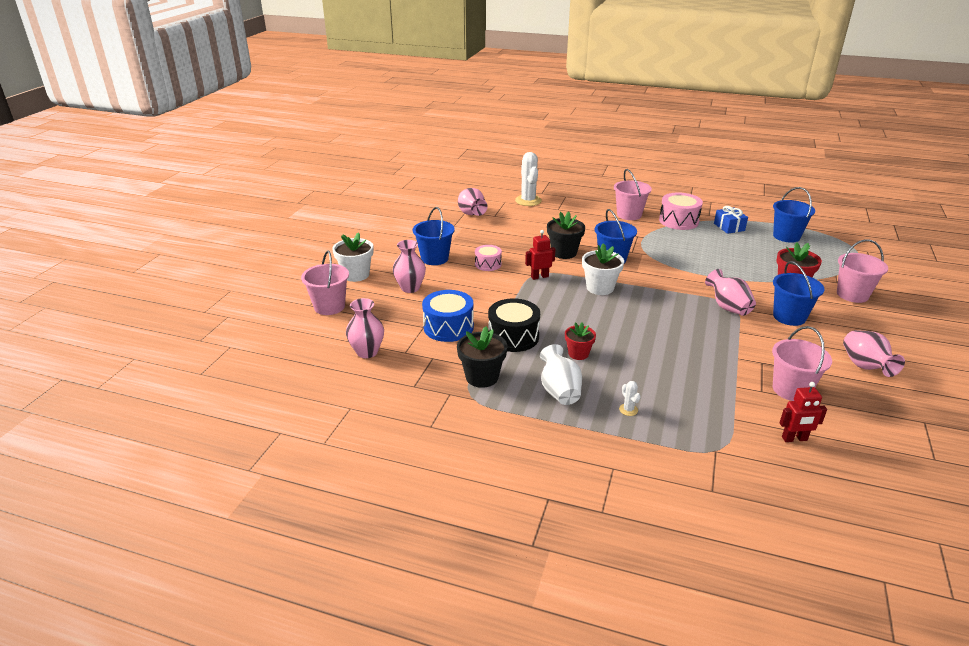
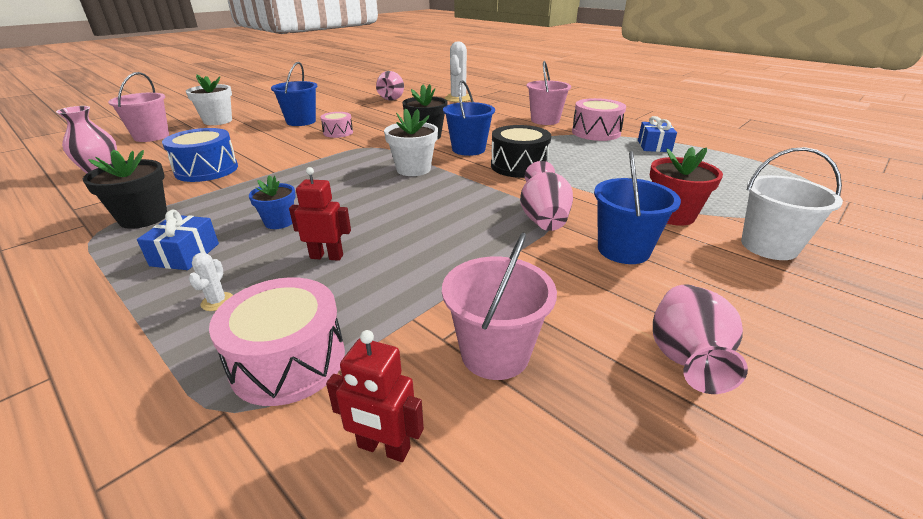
camera: 25 degrees right, 0 degrees up
pink vase [393,240,426,293] -> none
black drum [488,298,540,352] -> black drum moved to [491,125,551,178]
red robot [525,230,555,280] -> red robot moved to [289,167,351,261]
white vase [540,344,582,405] -> blue gift [137,210,219,270]
red flower pot [565,322,596,360] -> blue flower pot [249,175,296,229]
blue bucket [773,187,815,243] -> none
pink bucket [837,239,888,303] -> white bucket [741,147,843,260]
none -> pink drum [209,277,345,406]

